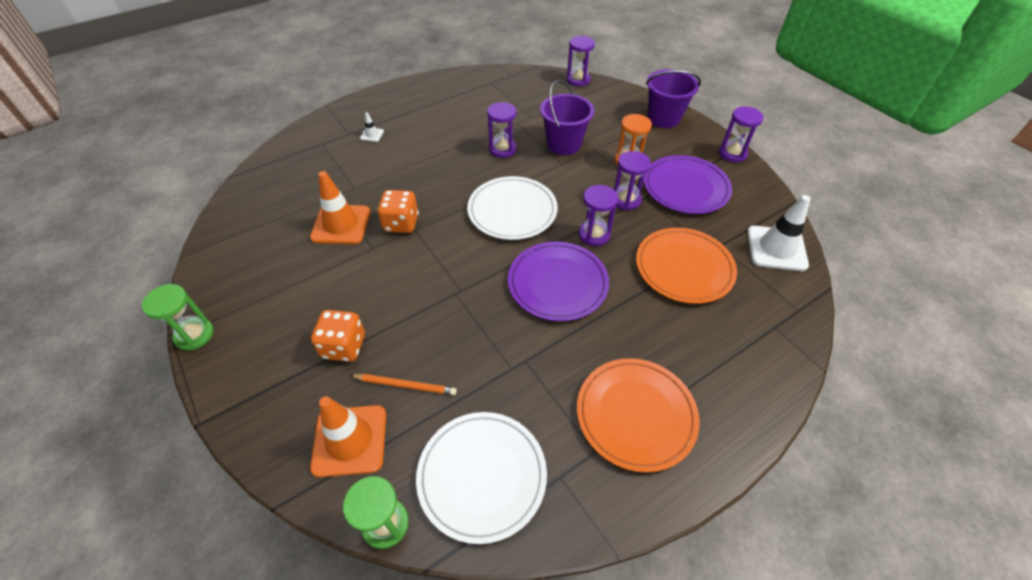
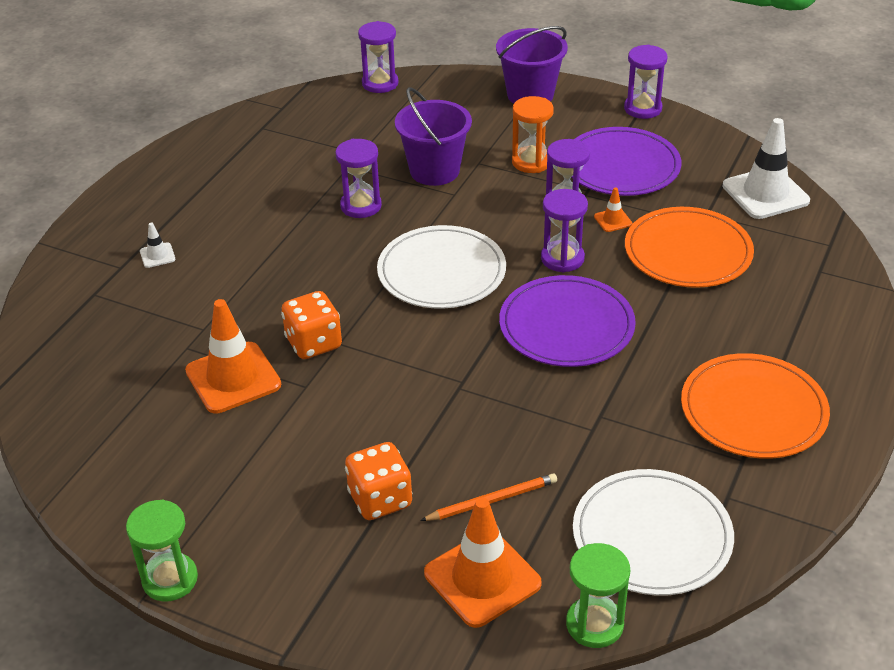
camera: 30 degrees left, 10 degrees down
none -> orange traffic cone [594,187,632,232]

